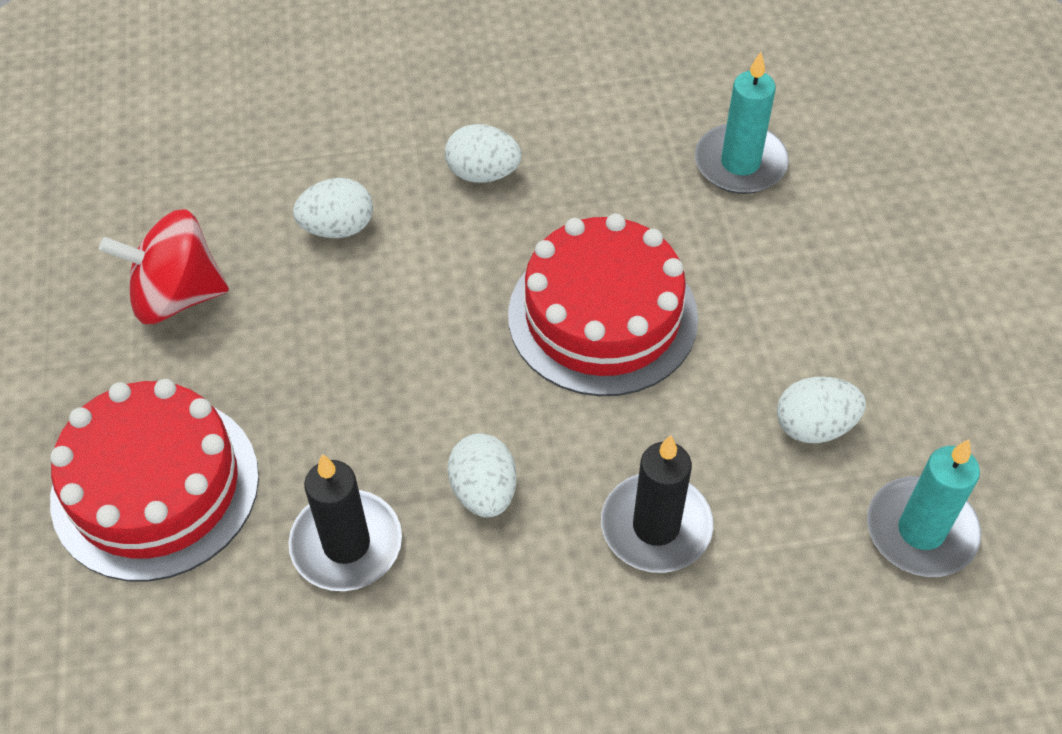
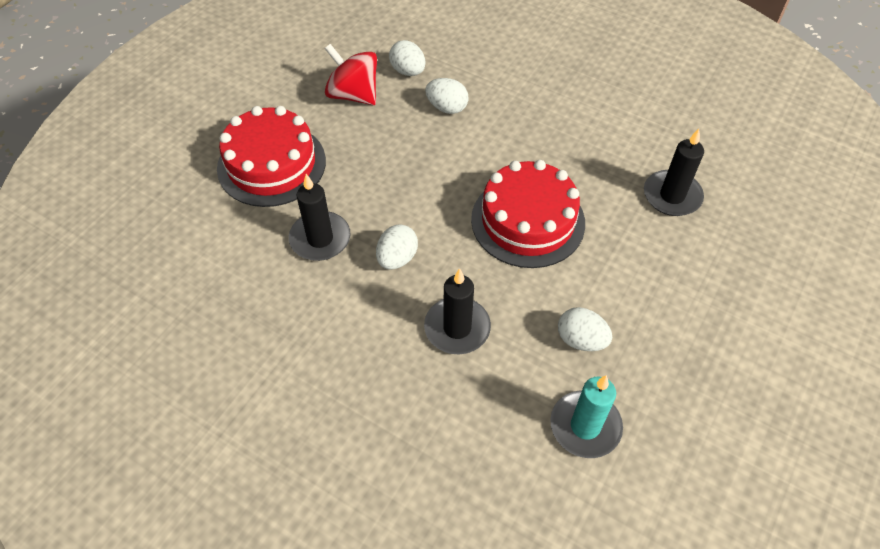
camera: 40 degrees right, 0 degrees up
white egg [445,124,522,183] -> white egg moved to [389,40,426,76]
turquoise candle [695,52,789,194] -> black candle [644,129,704,216]

